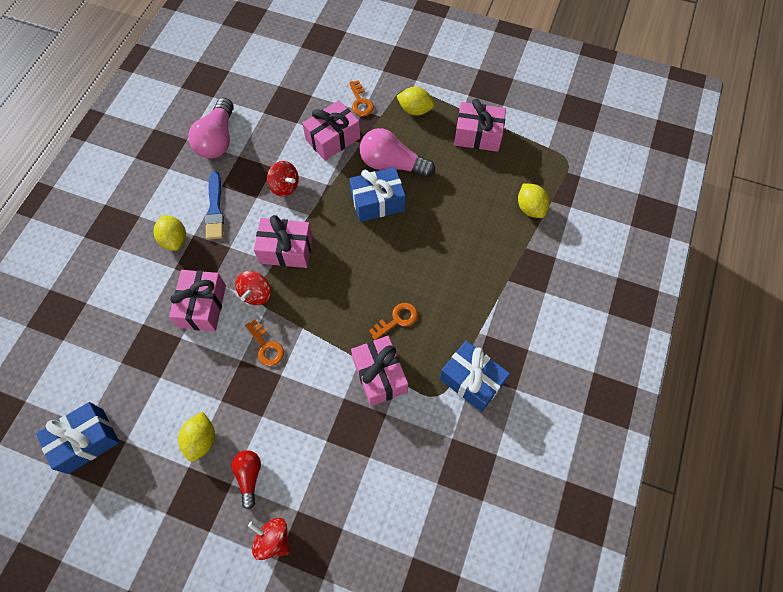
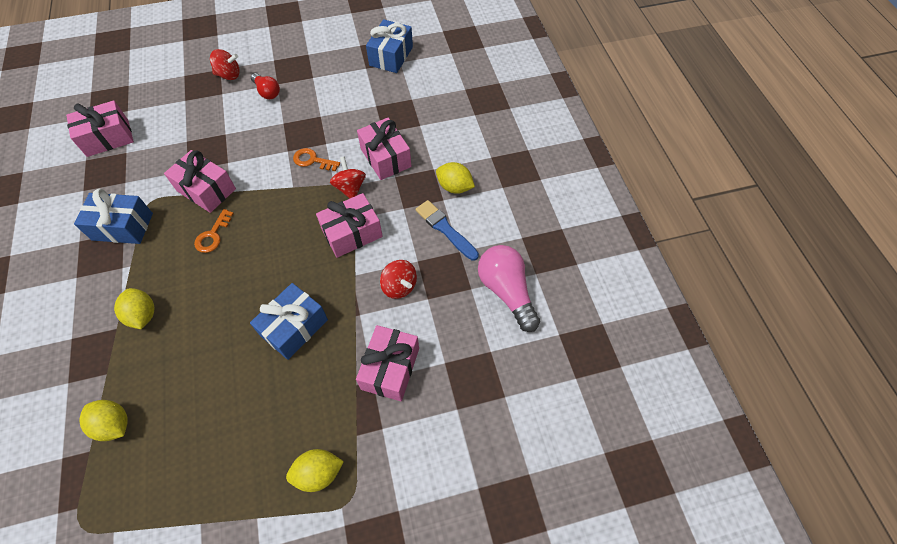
camera: 145 degrees right, 5 degrees down
yellow lemon [178,411,215,462] -> yellow lemon moved to [114,288,154,329]
red spinning top [267,161,299,197] -> red spinning top turned 135 degrees counterclockwise [380,260,417,299]
orange key [349,80,374,116] -> none
pink light bulb [360,128,435,178] -> none
pink gift [454,99,506,152] -> pink gift moved to [66,101,134,157]

